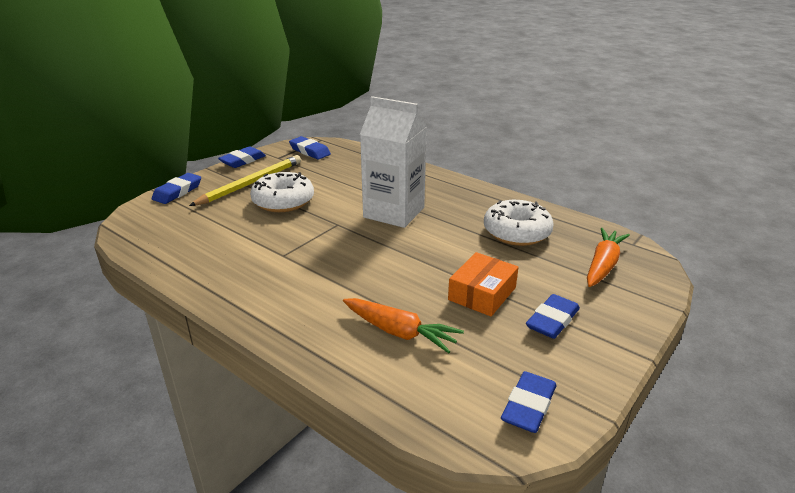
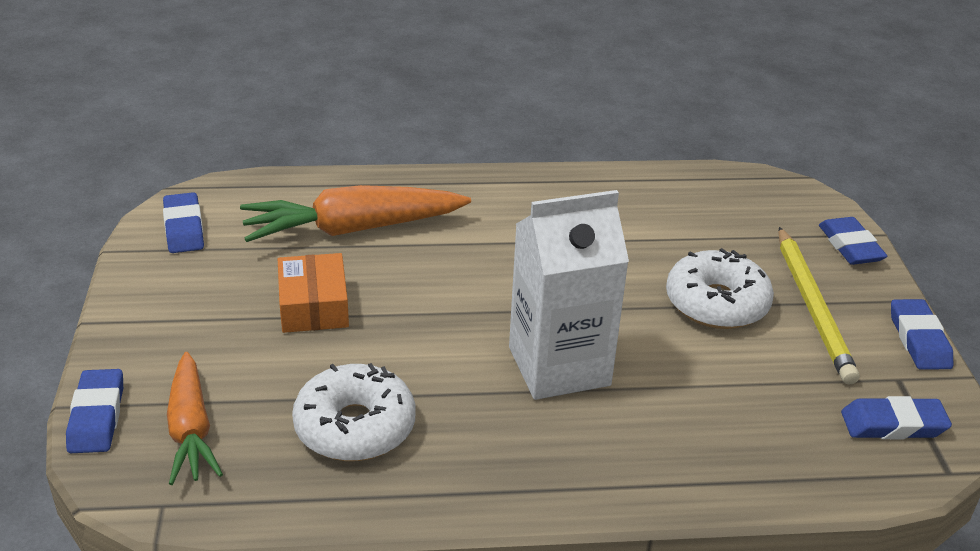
camera: 135 degrees right, 5 degrees up
orange carrot [343,298,464,353] -> orange carrot [240,185,471,242], size x1.54
blue eraser [526,294,580,339] -> blue eraser moved to [66,369,123,453]

